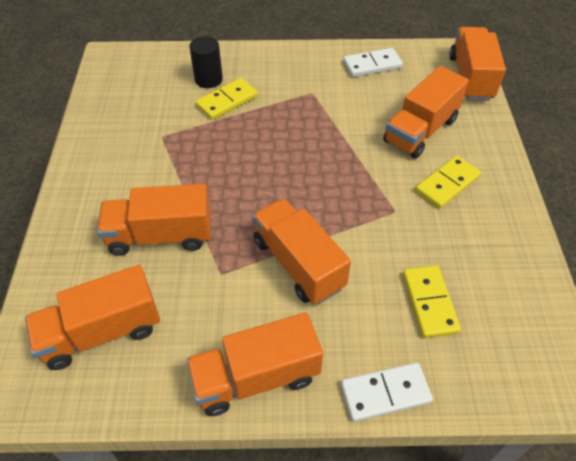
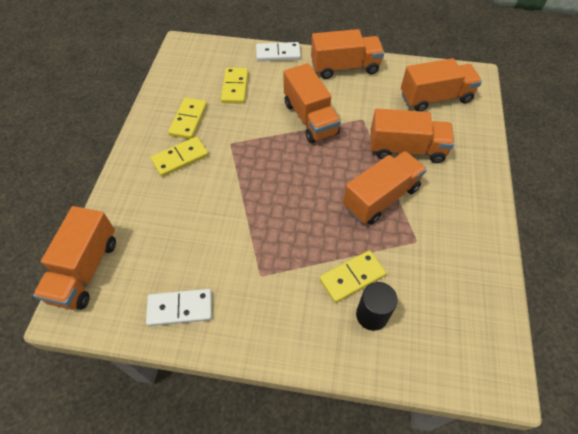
camera: 170 degrees left, 5 degrees up
orange truck [383,66,469,158] -> orange truck moved to [343,151,427,224]
none -> yellow domino [168,98,207,139]

